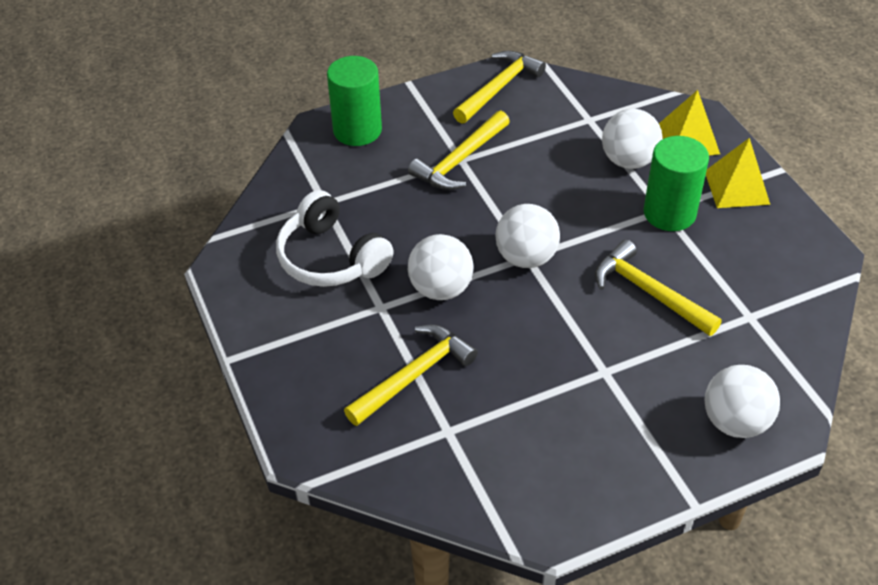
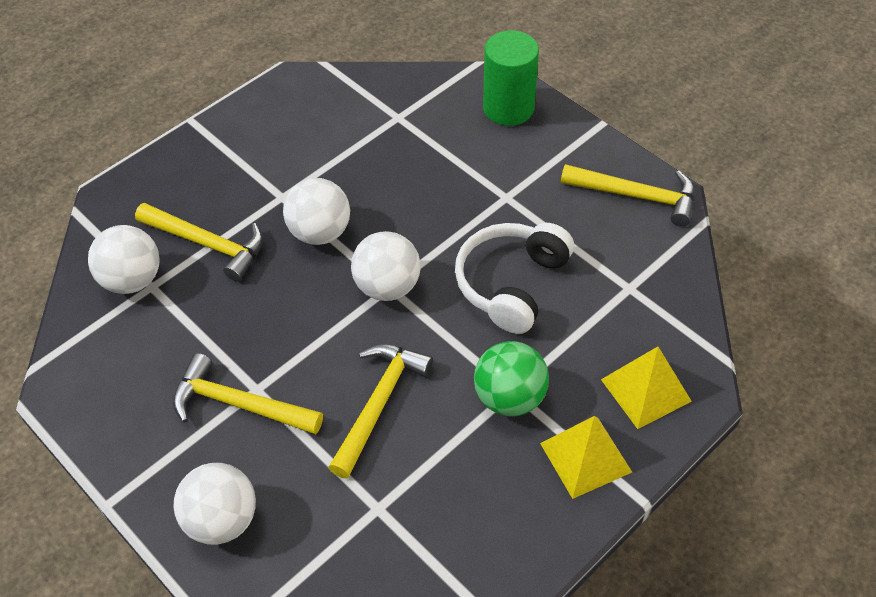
camera: 70 degrees right, 5 degrees up
white headphones [276,190,394,287] -> white headphones moved to [455,223,574,334]
yellow hammer [408,111,510,190] -> yellow hammer moved to [173,353,323,435]
white ball [602,109,662,169] -> white ball moved to [88,225,160,294]
green cylinder [644,136,709,231] -> green ball [474,341,549,417]

